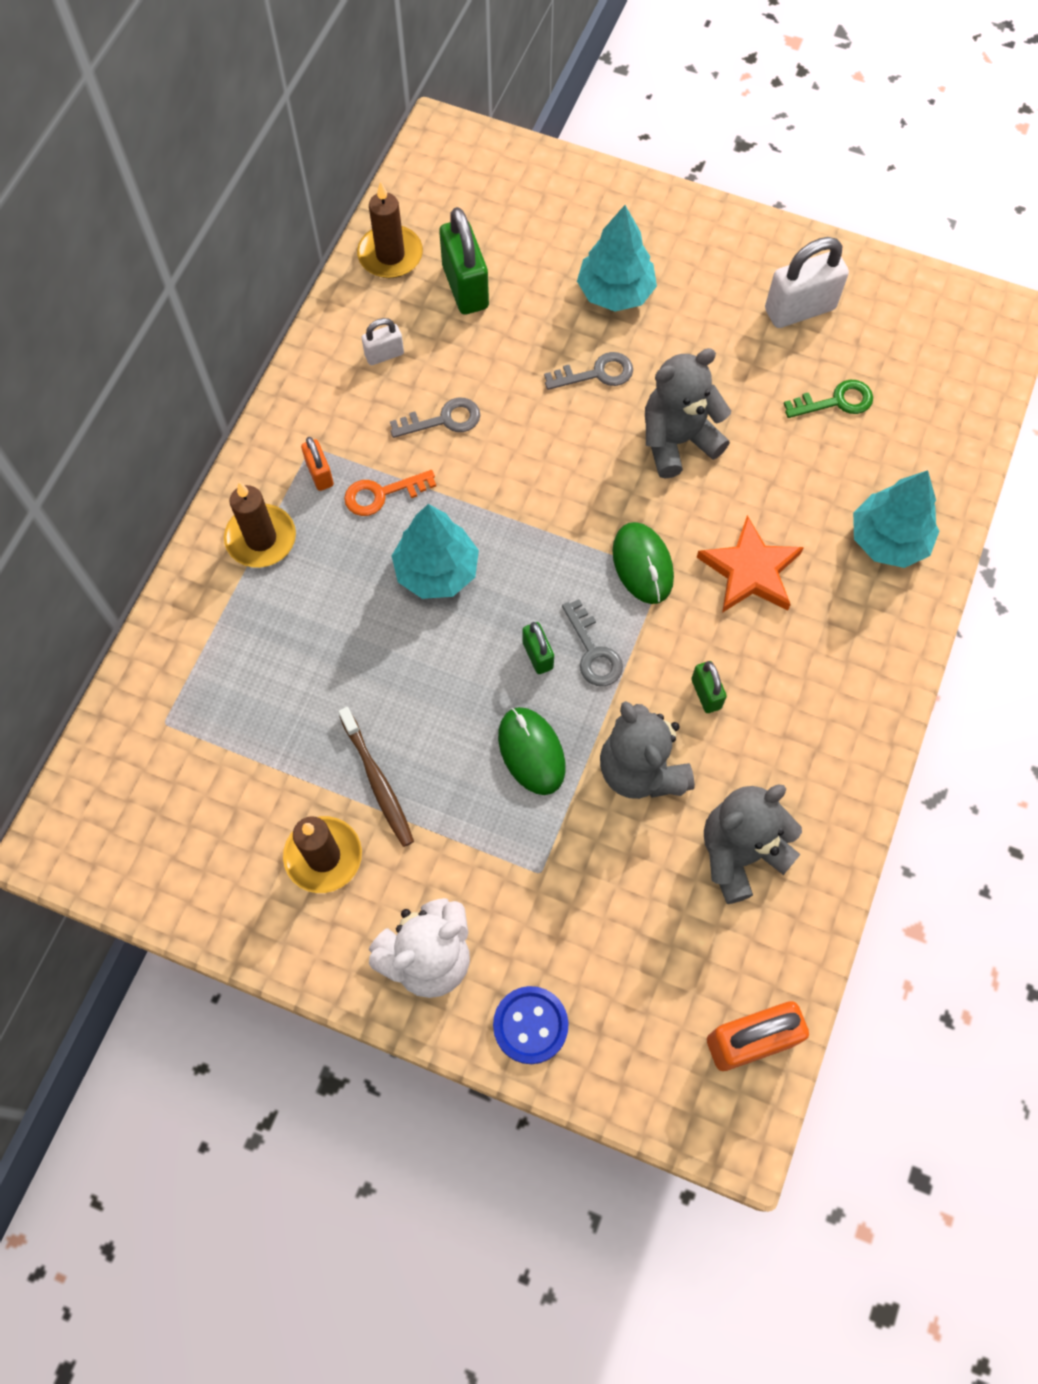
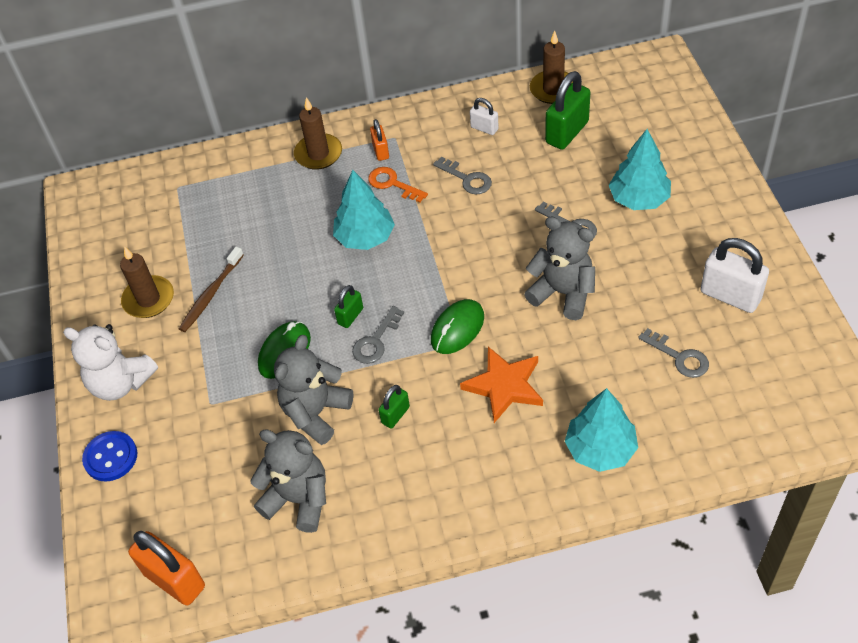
camera: 60 degrees right, 15 degrees down
orange padlock [301,437,334,491] -> orange padlock turned 45 degrees counterclockwise [370,119,389,161]
green key [784,380,873,418] -> grey key [638,328,709,378]

